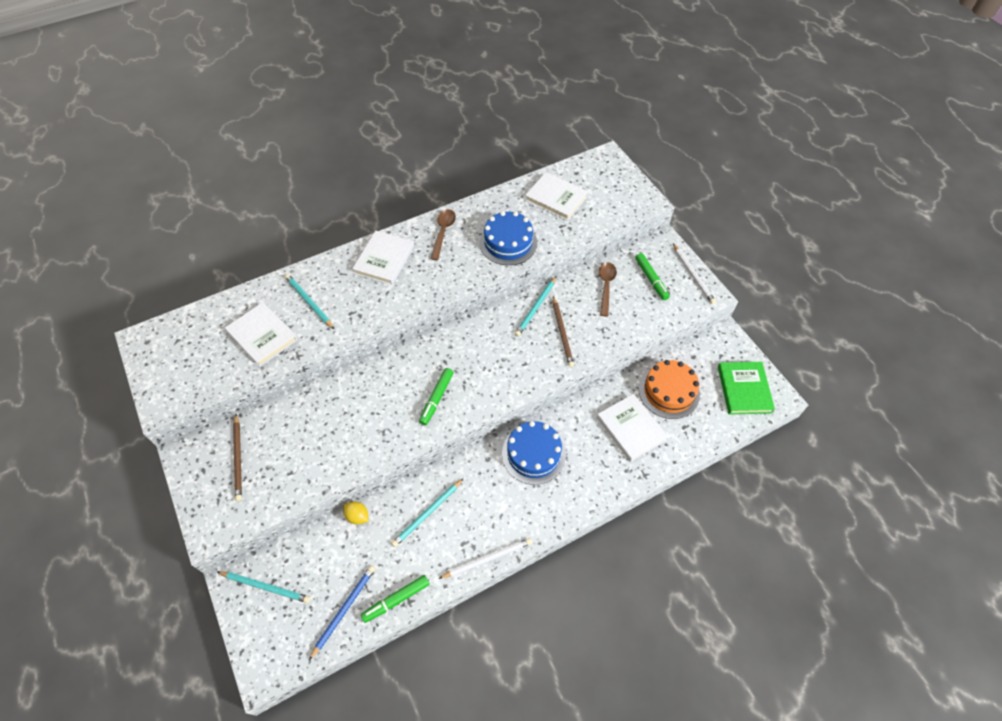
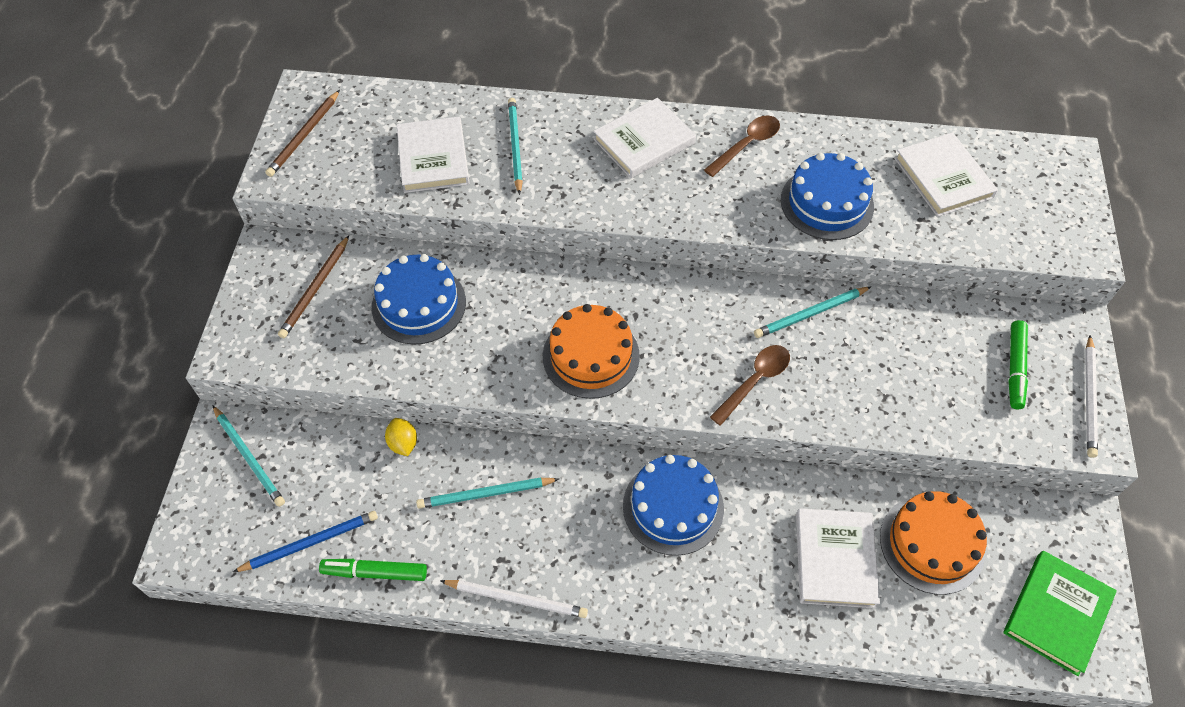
camera: 35 degrees right, 0 degrees up
green marker [419,368,454,425] -> orange cake [543,304,640,399]
brown pencil [553,296,574,367] -> brown pencil moved to [265,90,340,177]
brown spoon [599,262,617,316] -> brown spoon moved to [710,345,790,426]
none -> blue cake [372,254,466,345]

